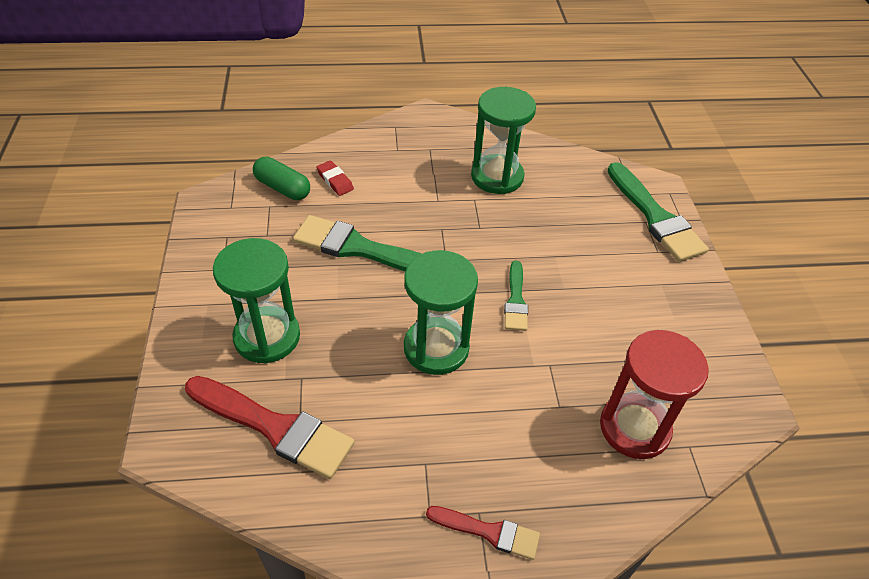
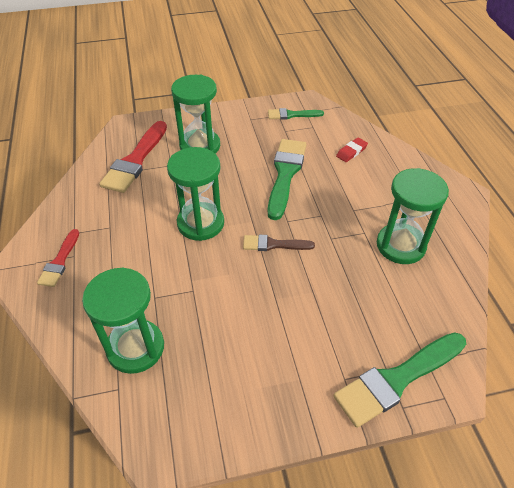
camera: 85 degrees right, 0 degrees up
green capsule [253,157,310,200] -> none
green brush [504,261,528,331] -> green brush moved to [268,108,324,120]
red hourglass [600,330,709,459] -> green hourglass [82,268,164,374]
none -> brown brush [243,235,315,251]

